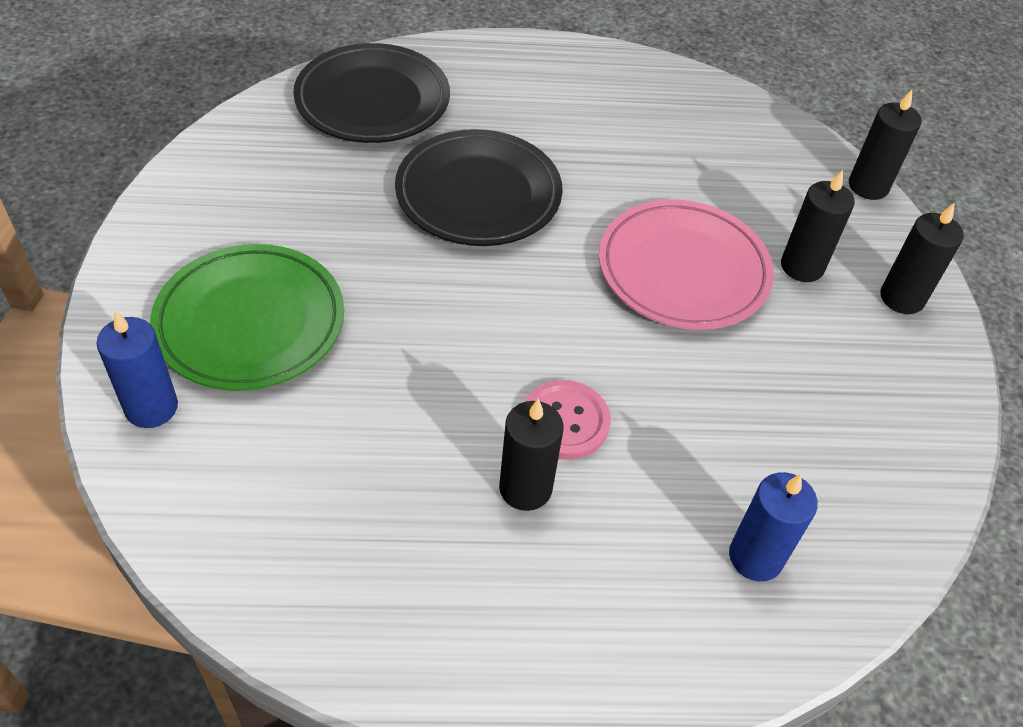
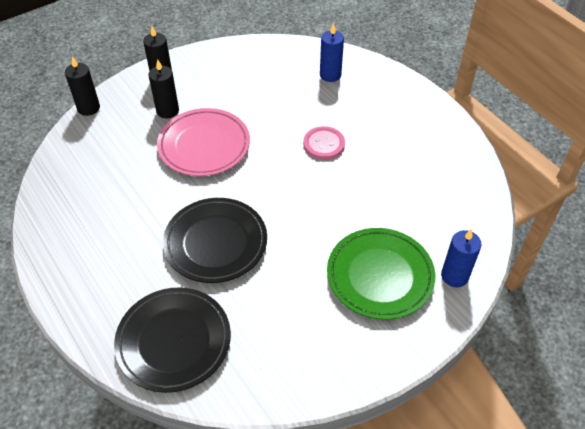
camera: 120 degrees left, 0 degrees up
black candle [499,399,564,511] -> none

